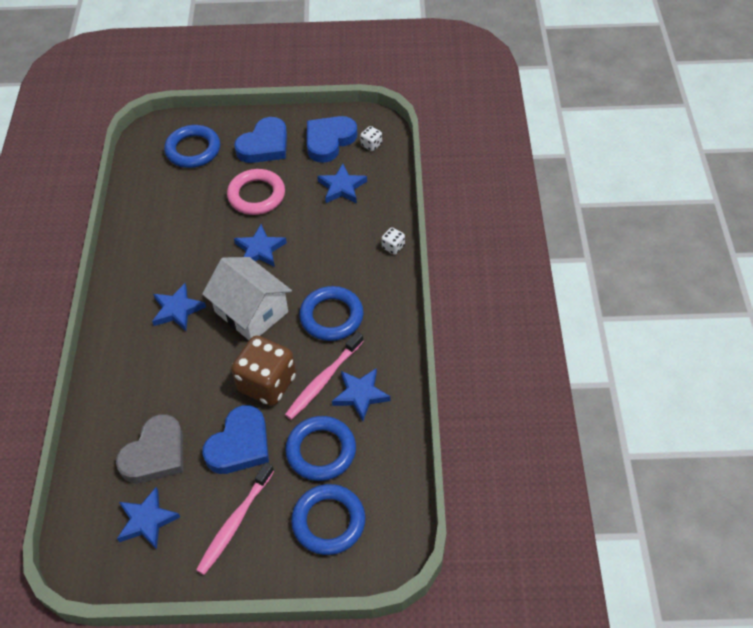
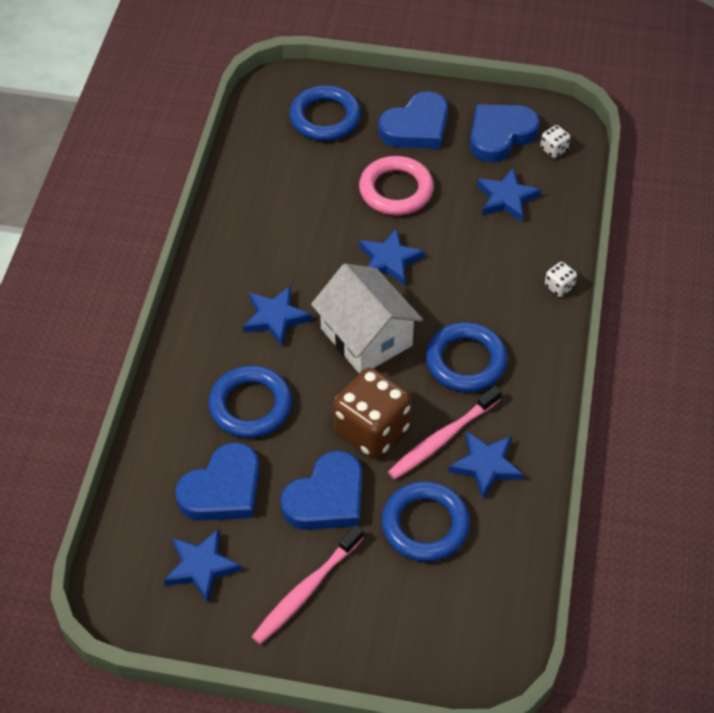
camera: 10 degrees right, 0 degrees up
grey heart [116,414,183,483] -> blue heart [175,442,260,521]
blue ring [291,484,365,555] -> blue ring moved to [208,365,292,438]

